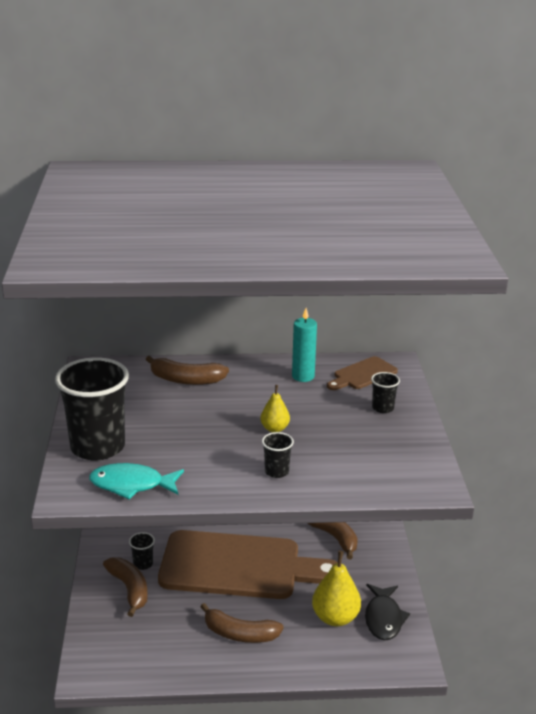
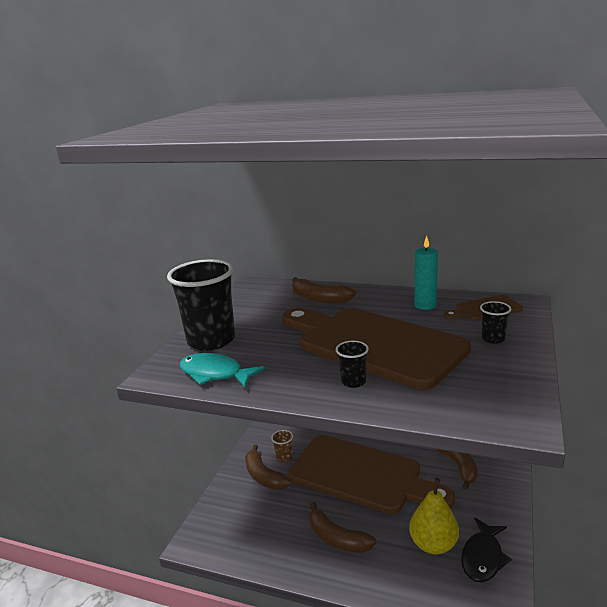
camera: 25 degrees right, 5 degrees down
brown banana [103,558,148,617] -> brown banana turned 150 degrees clockwise [245,444,291,490]
black cup [129,532,155,570] -> brown cup [271,430,293,462]
yellow pear [261,385,290,432] -> brown cutting board [282,308,471,390]

